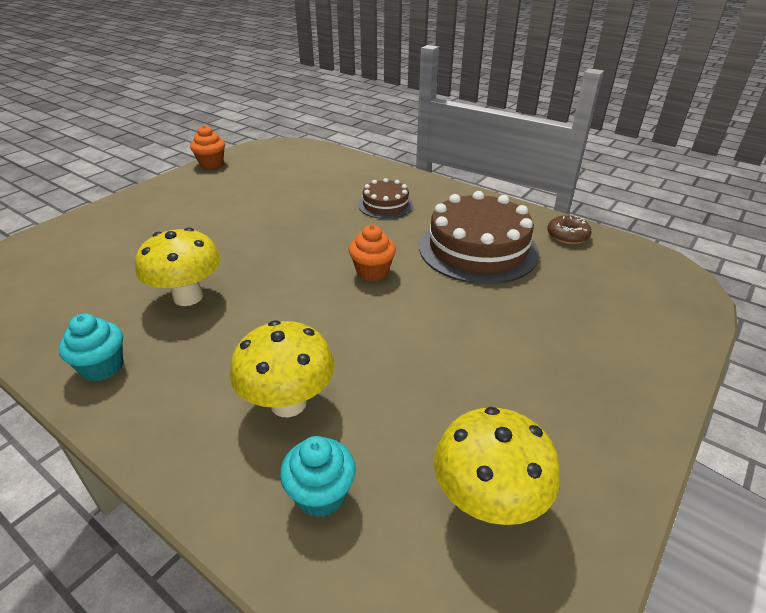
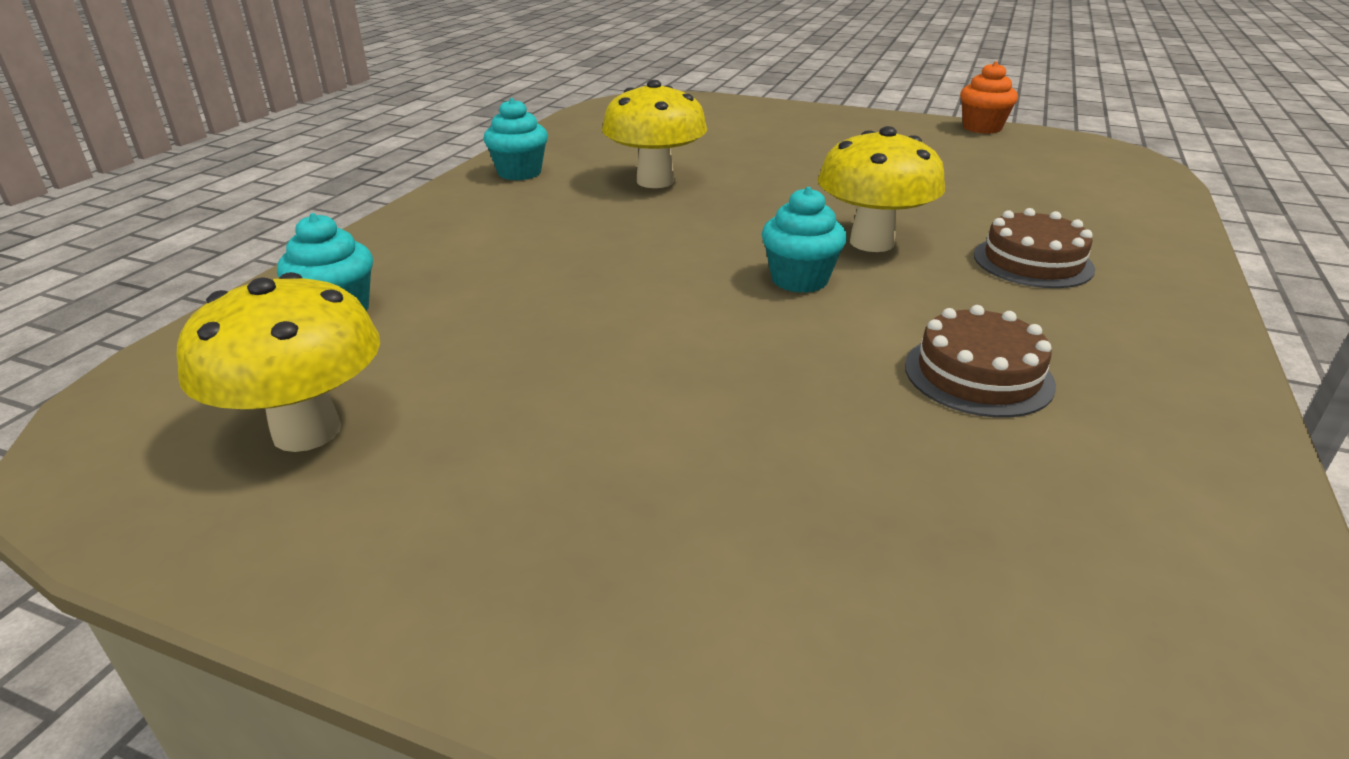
camera: 75 degrees right, 5 degrees down
yellow mushroom [230,321,335,417] -> yellow mushroom moved to [817,126,945,252]
orange cupcake [349,225,396,281] -> turquoise cupcake [761,187,847,293]
brown cake [419,191,539,284] -> brown cake [905,305,1056,417], size x0.53
brown donut [547,215,592,244] -> none

